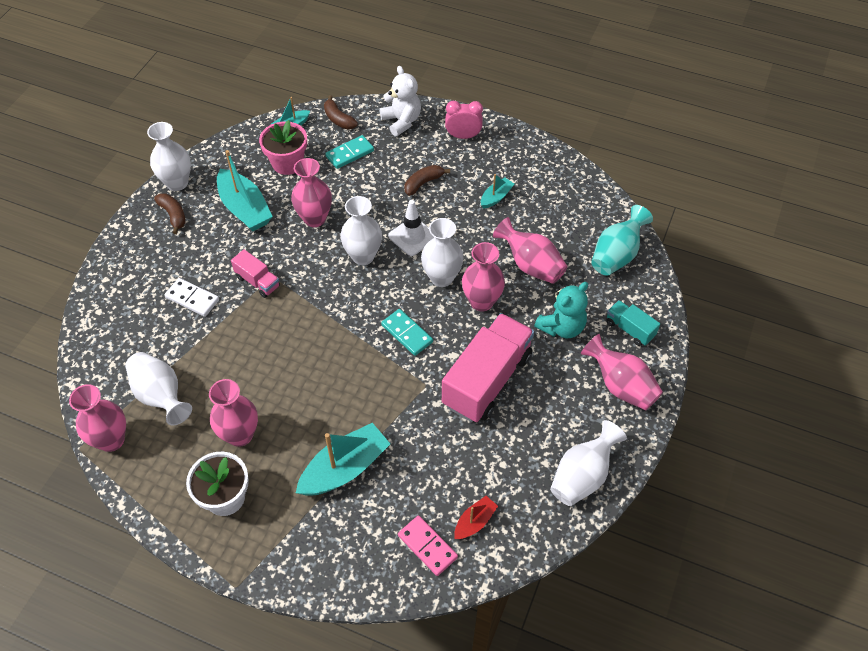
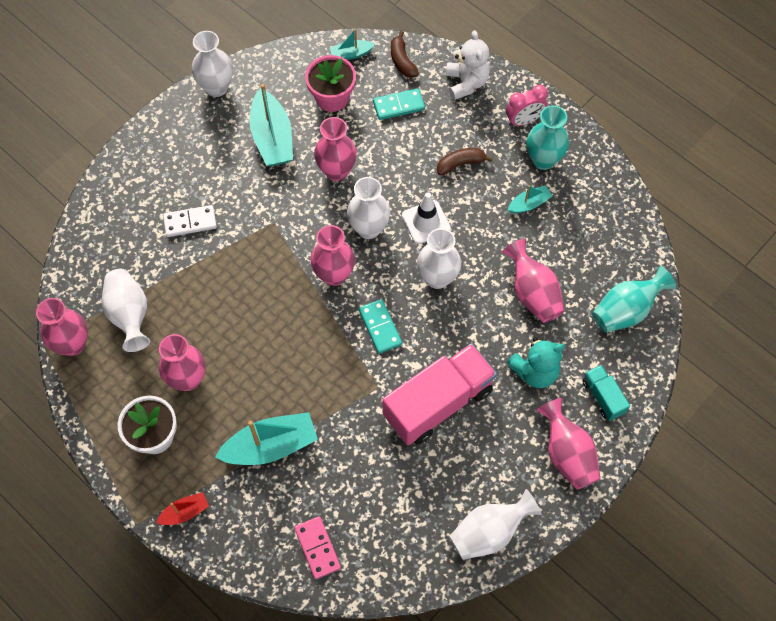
camera: 20 degrees right, 10 degrees up
brown banana [154,193,186,234] -> none
white domino [165,278,219,317] -> white domino turned 60 degrees counterclockwise [163,205,217,237]
pink truck [231,249,280,298] -> none
pink clock [445,101,483,139] -> pink clock turned 135 degrees clockwise [506,85,548,126]
red boat [454,496,498,539] -> red boat moved to [156,492,209,525]
pink vase [462,242,505,311] -> pink vase moved to [311,225,355,286]
none -> turquoise vase [527,105,569,170]

